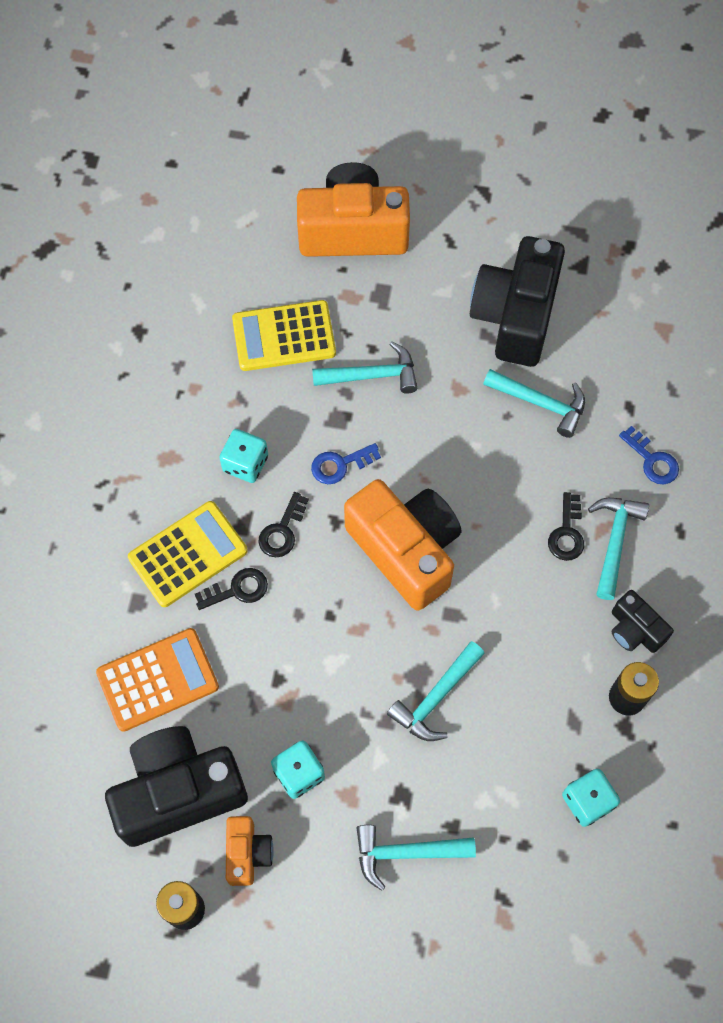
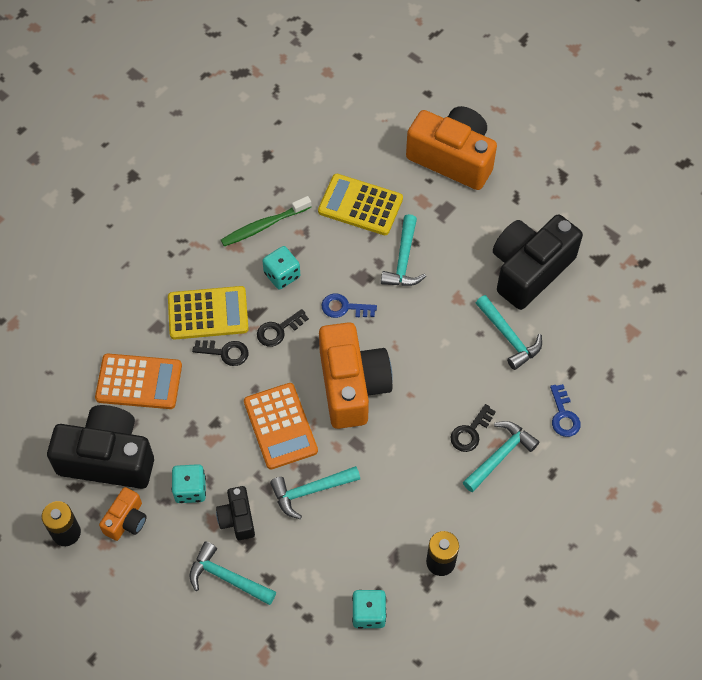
camera: 30 degrees right, 5 degrees down
turquoise hammer [312,342,418,394] -> turquoise hammer turned 75 degrees clockwise [381,214,426,286]
black camera [612,590,674,653] -> black camera moved to [216,486,255,540]
none -> green toothbrush [221,196,311,246]
none -> orange calculator [244,383,318,469]

